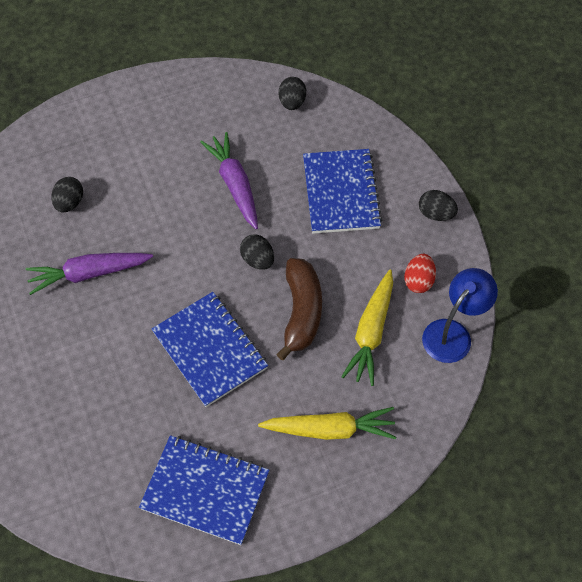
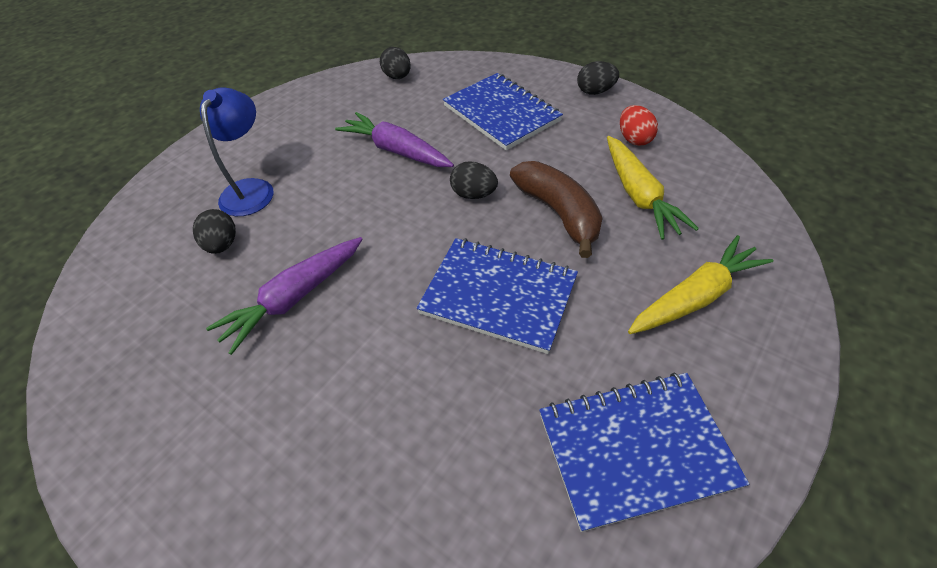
camera: 30 degrees left, 10 degrees down
blue lamp [422,268,498,363] -> blue lamp moved to [200,87,274,216]

